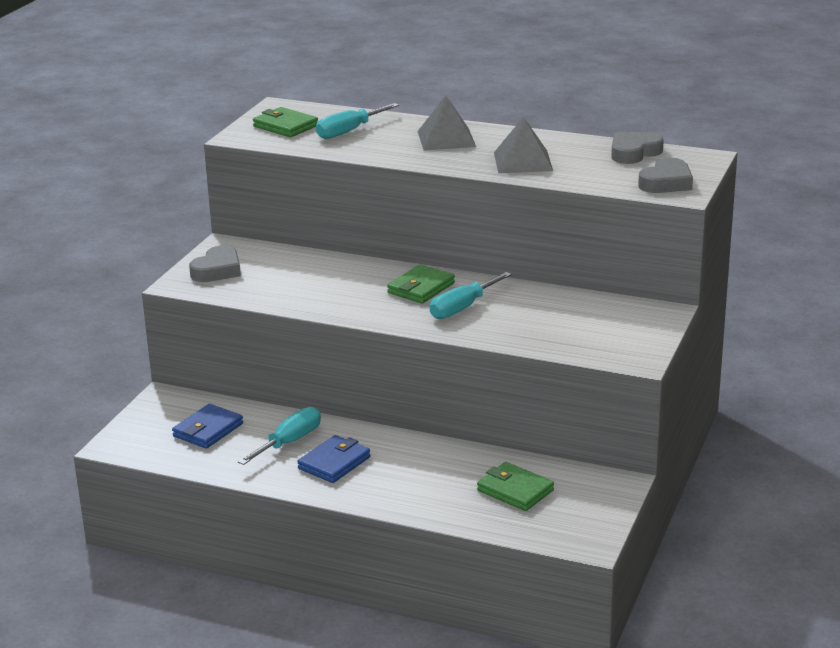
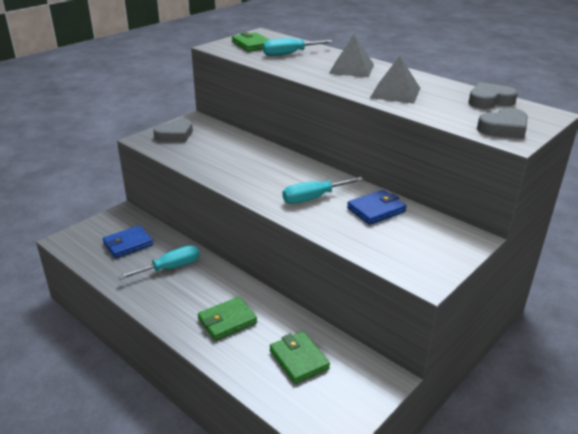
camera: 20 degrees right, 5 degrees up
blue wallet [297,435,371,483] -> blue wallet moved to [347,190,407,225]
green wallet [387,264,455,304] -> green wallet moved to [198,297,257,341]

